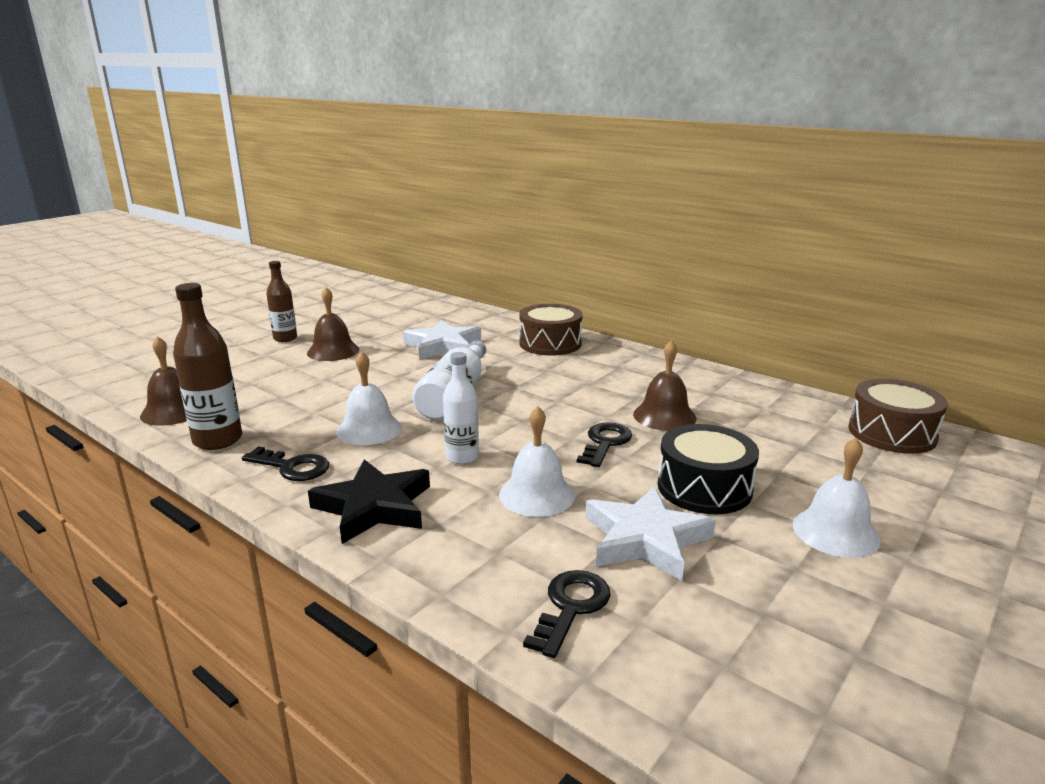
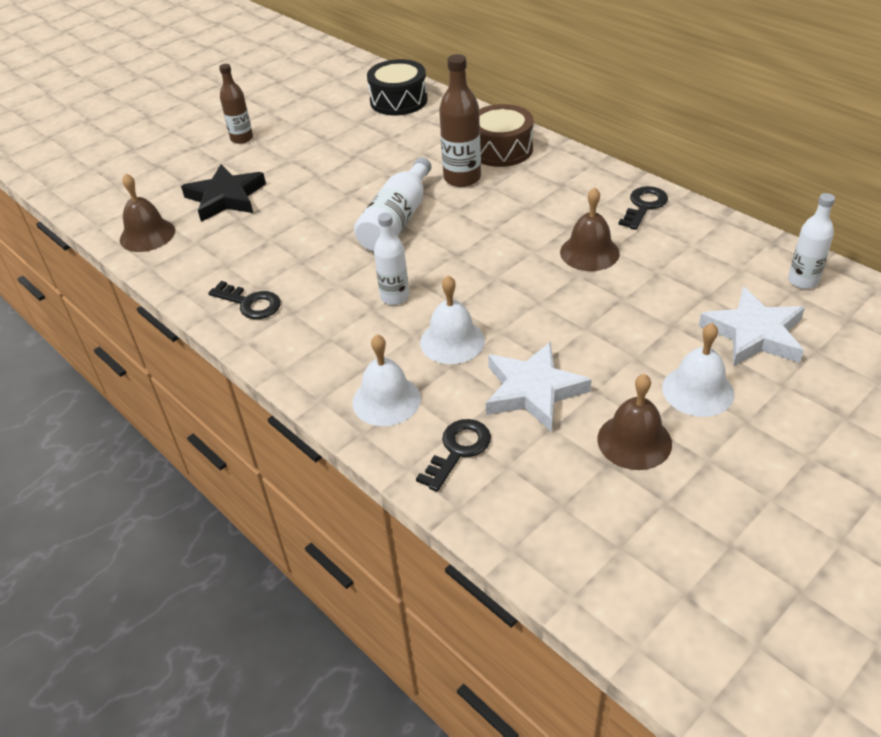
camera: 10 degrees right, 20 degrees up
brown bottle [173,283,242,450] -> brown bottle moved to [439,54,481,187]
brown bell [307,287,359,361] -> brown bell moved to [597,374,672,470]
black star [308,459,430,544] -> black star moved to [181,164,266,222]
white bell [336,351,402,445] -> white bell moved to [352,334,421,426]
white star [403,320,481,360] -> white star moved to [699,287,805,367]
black key [577,422,632,467] -> black key moved to [618,186,668,230]
black drum [658,424,759,514] -> black drum moved to [367,59,427,116]
brown drum [848,379,948,454] -> white bottle [788,193,835,289]

